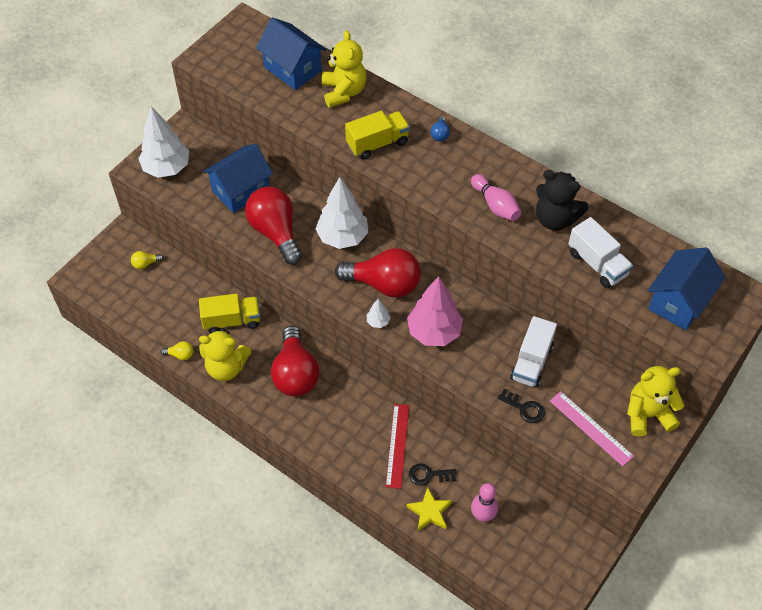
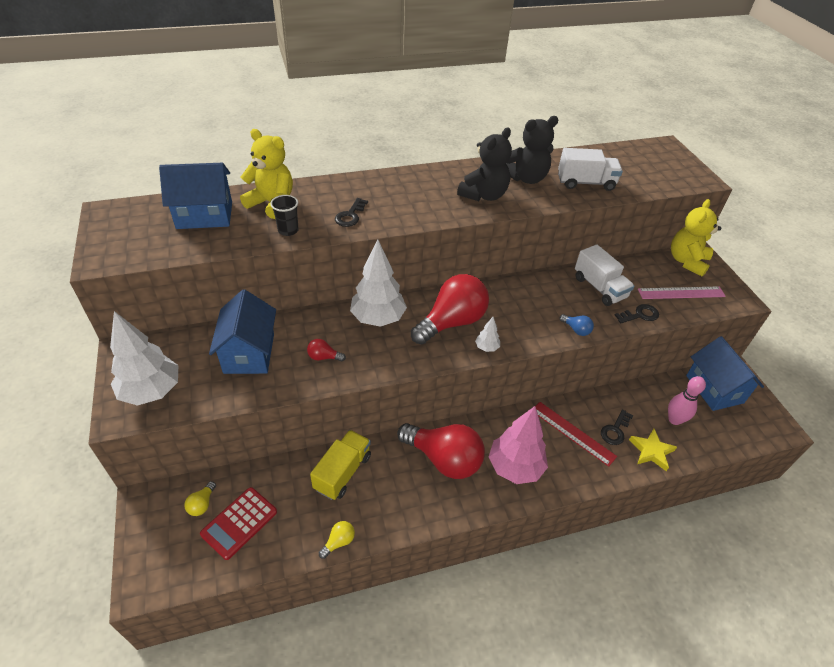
camera: 55 degrees left, 10 degrees down
yellow teddy bear [199,328,251,381] -> none
red light bulb [245,186,302,265] -> red light bulb [307,339,346,362], size x0.41
yellow truck [345,111,410,160] -> black key [335,198,368,227]
pink tree [407,276,463,346] -> pink tree moved to [489,406,548,484]
blue light bulb [430,116,450,141] -> blue light bulb moved to [560,314,594,336]
pink bowling pin [471,174,521,221] -> black teddy bear [457,127,512,201]
blue house [648,247,726,330] -> blue house moved to [686,336,764,411]
none -> red calculator [200,487,277,560]
none -> black cup [270,195,299,236]

